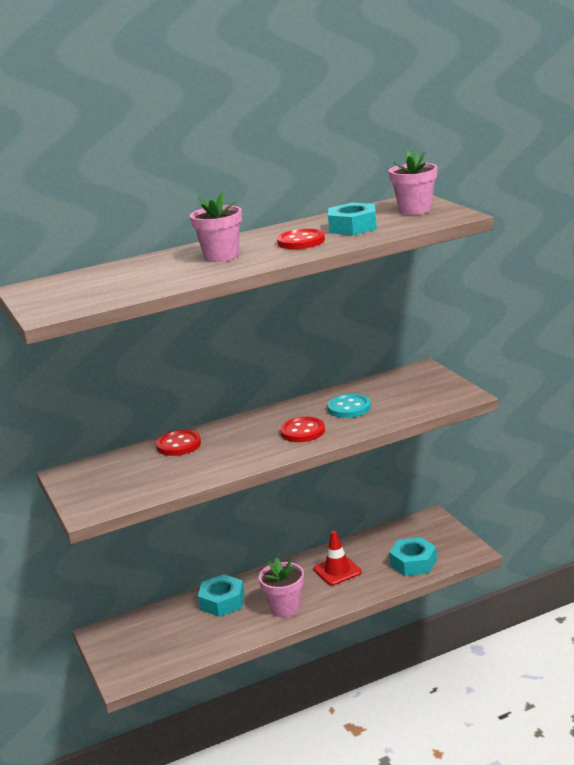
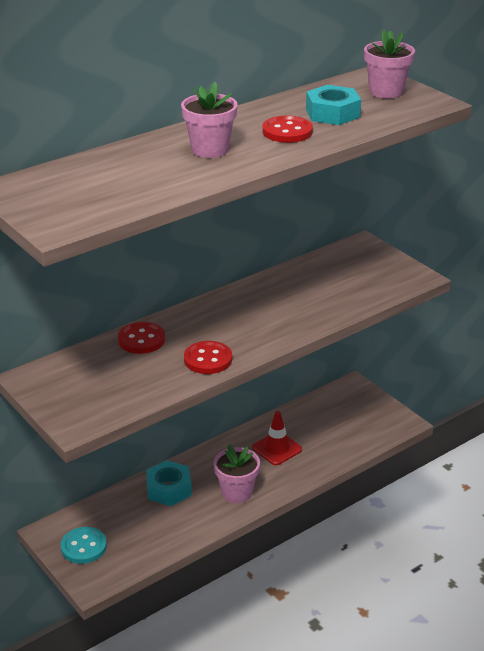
camera: 15 degrees left, 10 degrees up
red button [280,417,325,442] -> red button moved to [184,341,232,374]
turquoise button [327,394,371,418] -> turquoise button moved to [61,527,107,564]
turquoise nut [389,537,437,576] -> none

